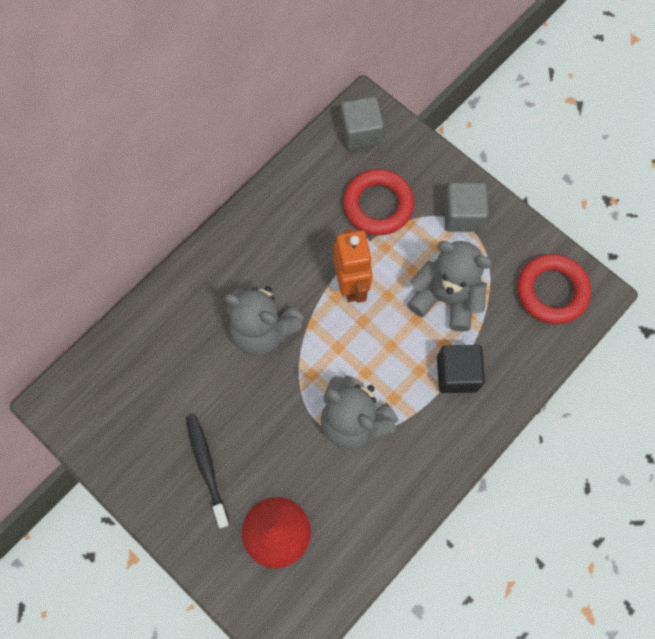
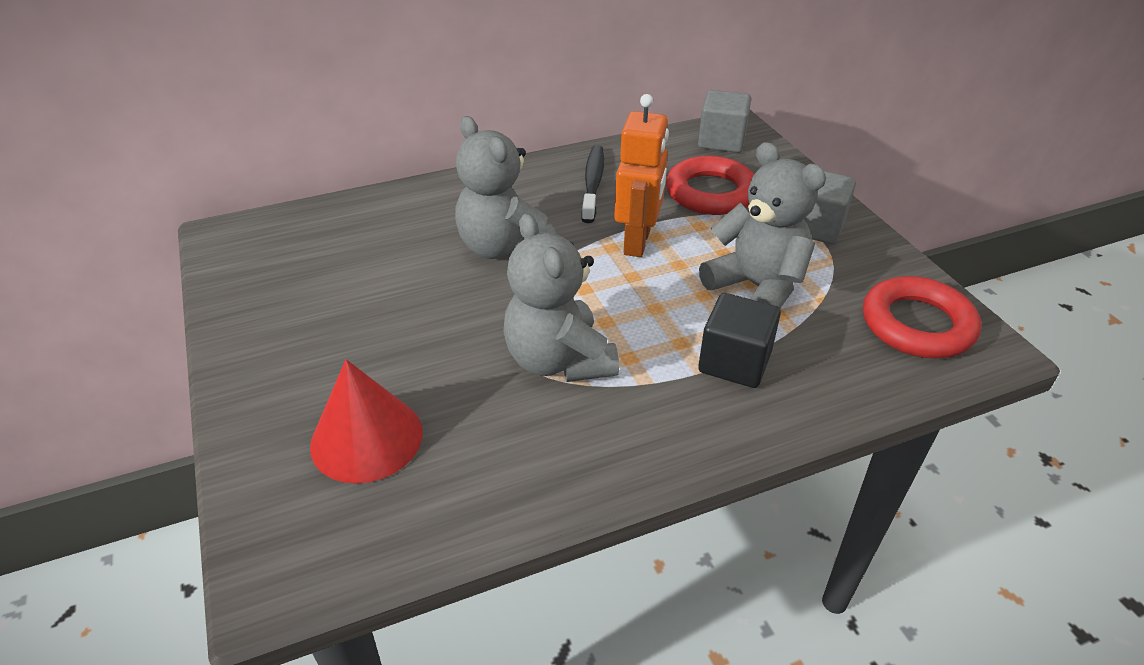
camera: 25 degrees right, 30 degrees down
black toothbrush [186,415,230,528] -> black toothbrush moved to [581,145,604,223]

